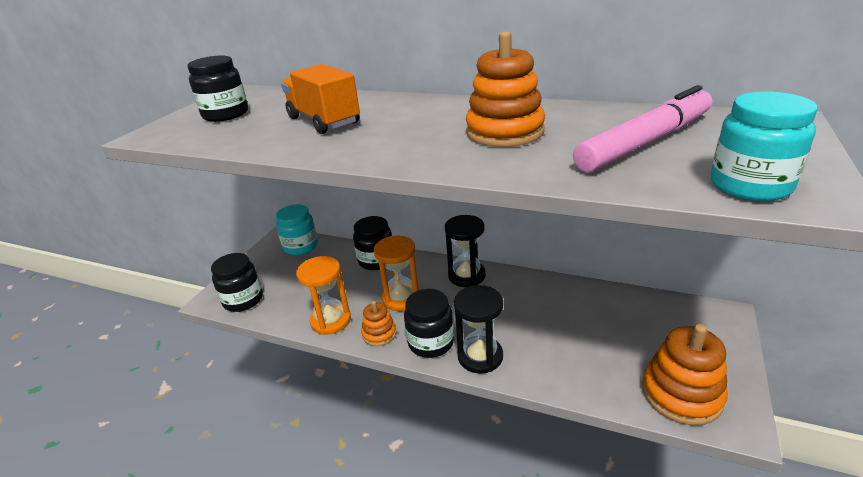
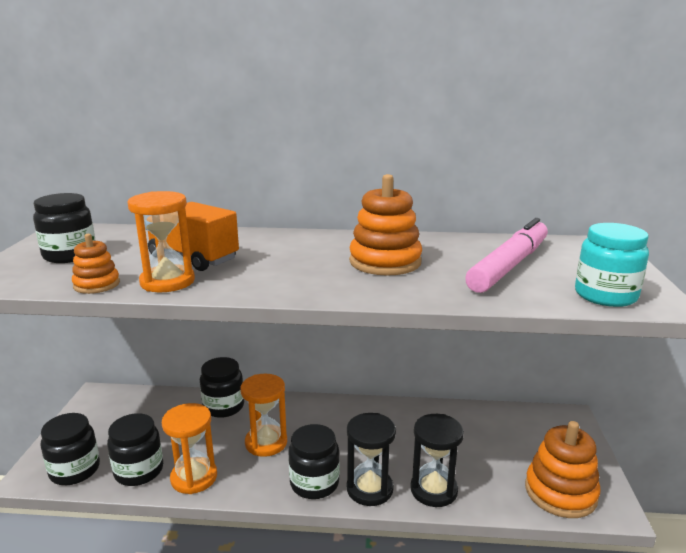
camera: 20 degrees left, 10 degrees down
turquoise jar [276,204,318,255] -> none
orange stacking toy [361,301,396,346] -> orange stacking toy moved to [72,234,120,294]
black hourglass [445,215,486,287] -> black hourglass moved to [410,414,464,507]
none -> black jar [107,413,163,486]
none -> orange hourglass [128,191,195,292]

